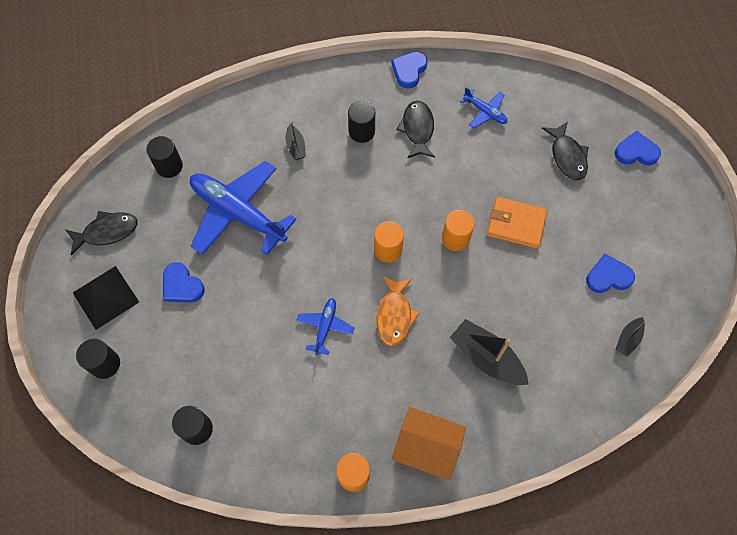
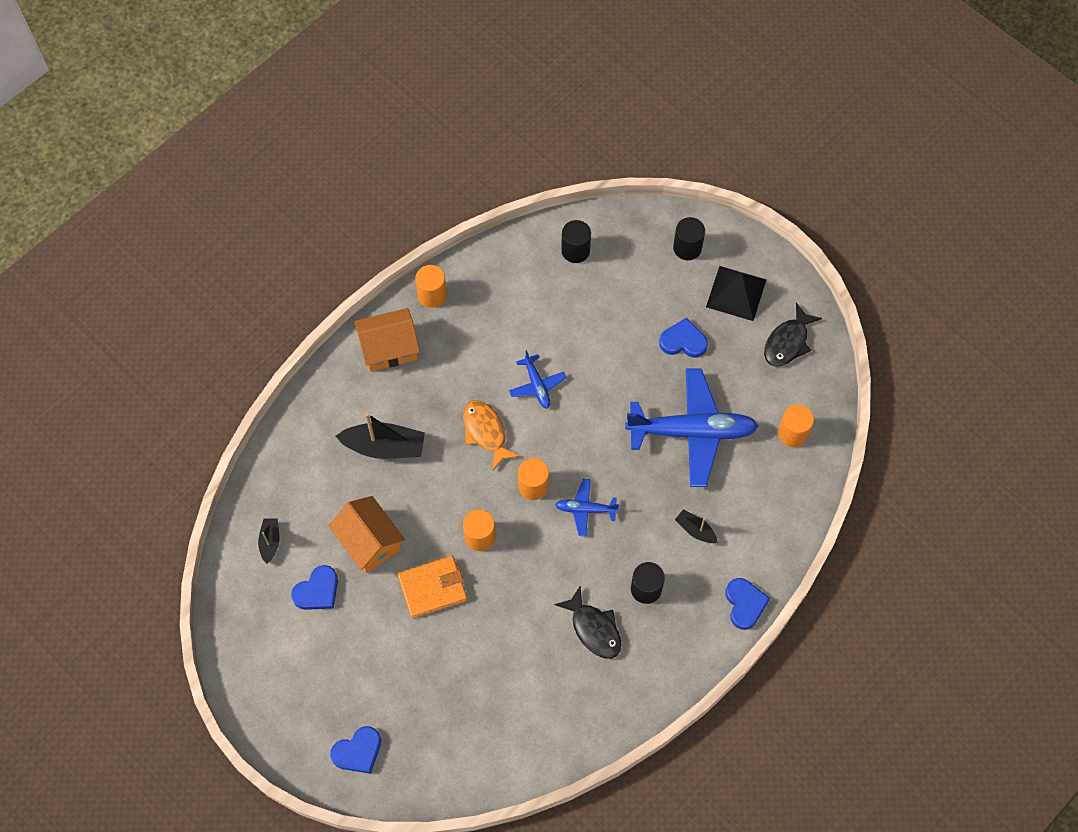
camera: 145 degrees right, 0 degrees up
black cylinder [146,136,183,178] -> orange cylinder [778,405,814,447]
blue heart [391,52,427,89] -> blue heart moved to [725,578,770,630]
blue plane [460,87,508,128] -> blue plane moved to [555,479,619,537]
black fish [542,122,588,180] -> none
none -> orange house [328,496,405,573]

